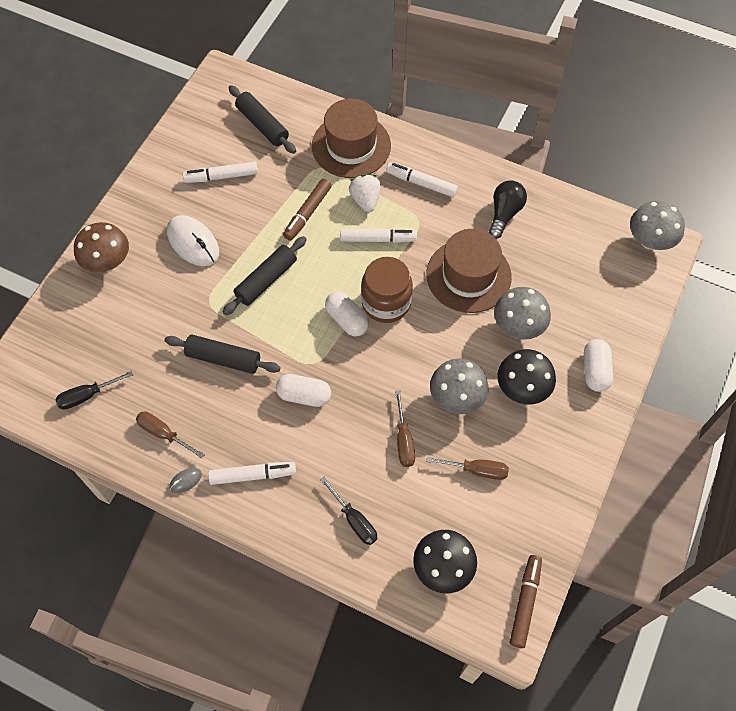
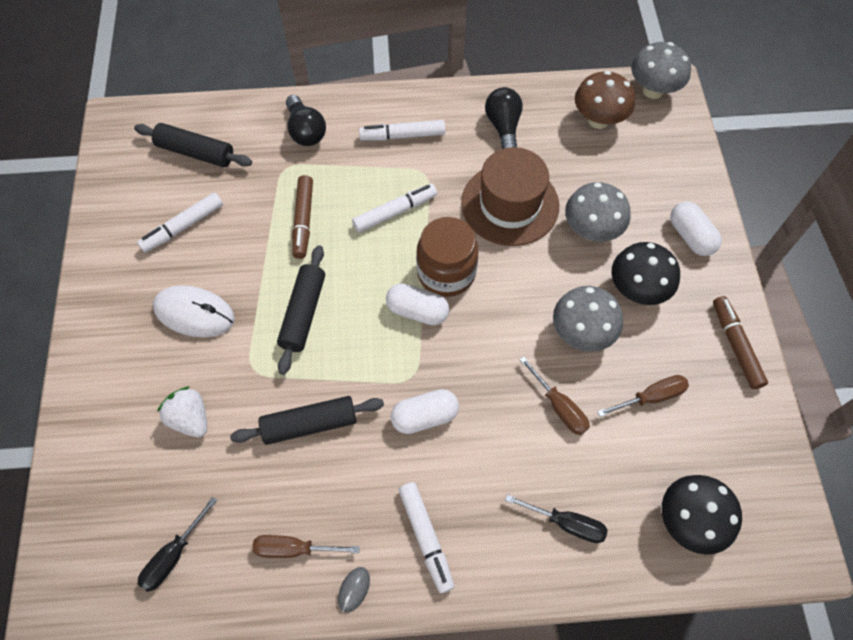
camera: 30 degrees left, 0 degrees up
brown mushroom [74,222,129,272] -> brown mushroom moved to [575,71,635,129]
white marker [208,462,296,485] -> white marker turned 105 degrees clockwise [399,482,454,594]
brown hat [312,99,391,178] -> black light bulb [286,95,326,146]
white strawberry [349,174,381,212] -> white strawberry moved to [157,386,207,437]
brown marker [510,555,542,648] -> brown marker moved to [713,296,768,389]

